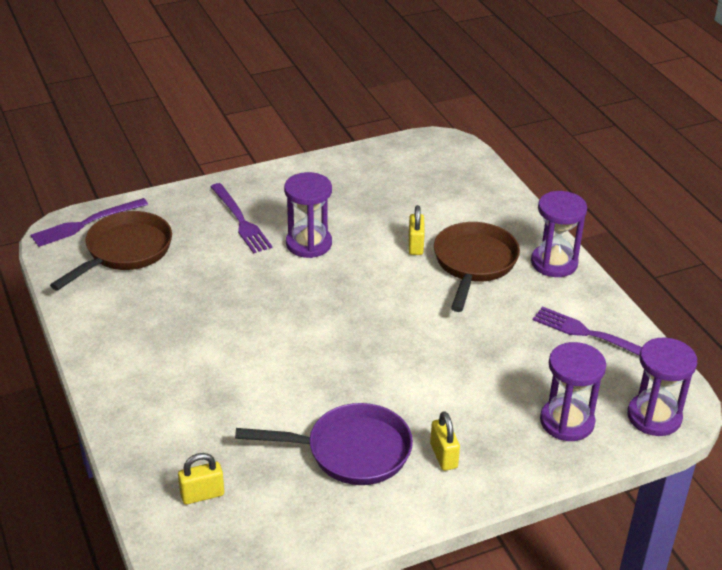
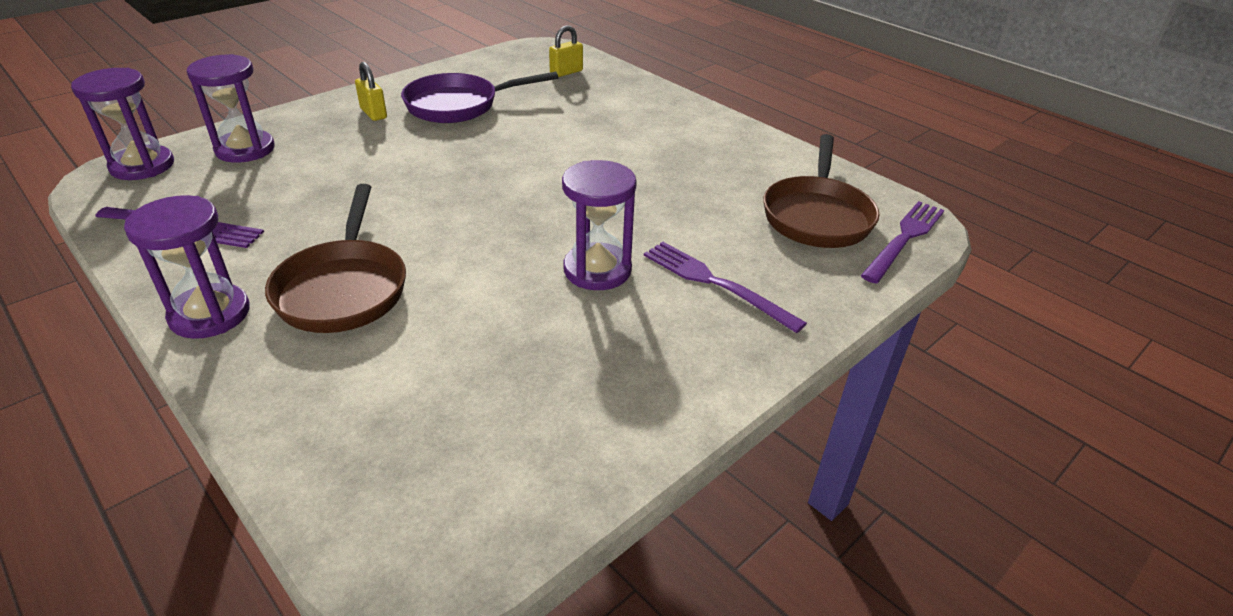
camera: 160 degrees right, 0 degrees up
yellow padlock [409,205,425,255] -> none

